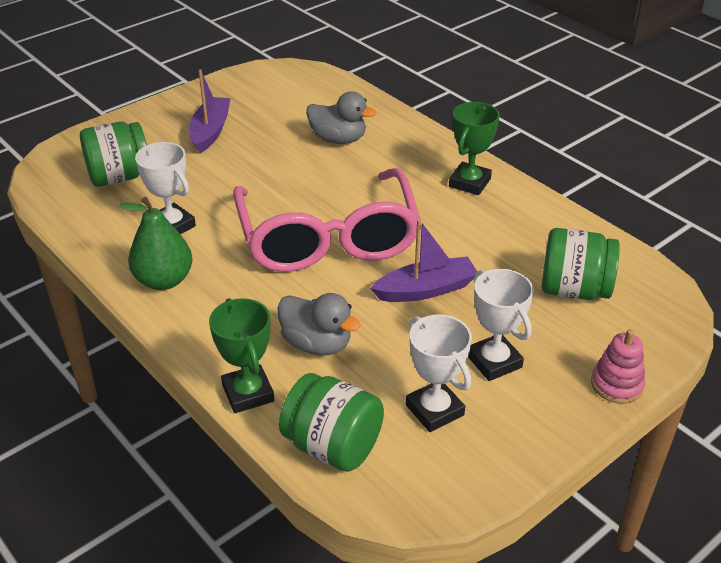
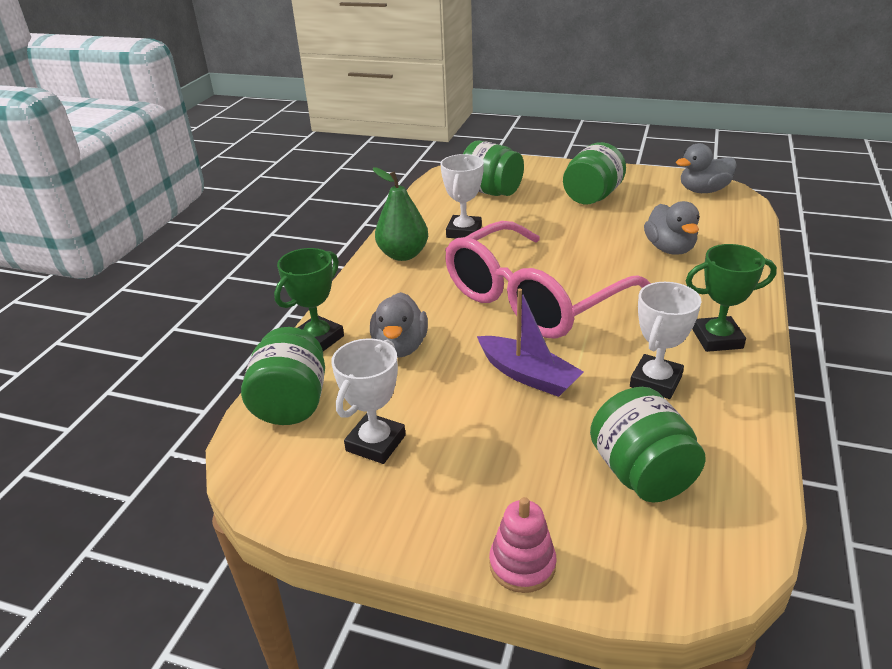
camera: 60 degrees right, 5 degrees down
purple boat [189,69,231,153] -> green jar [563,142,626,204]
white trophy [468,269,534,381] -> white trophy moved to [630,282,701,399]
none -> grey duck [676,143,737,193]

